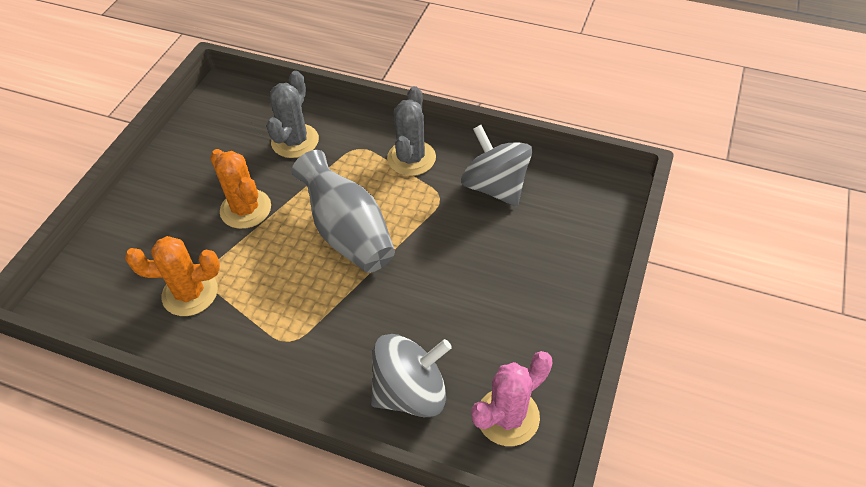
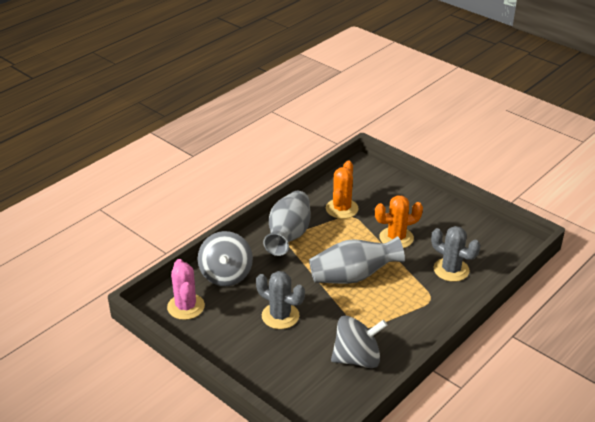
camera: 110 degrees right, 15 degrees down
grey cactus [387,86,436,176] -> grey cactus moved to [256,271,305,329]
none -> grey vase [263,191,310,256]

